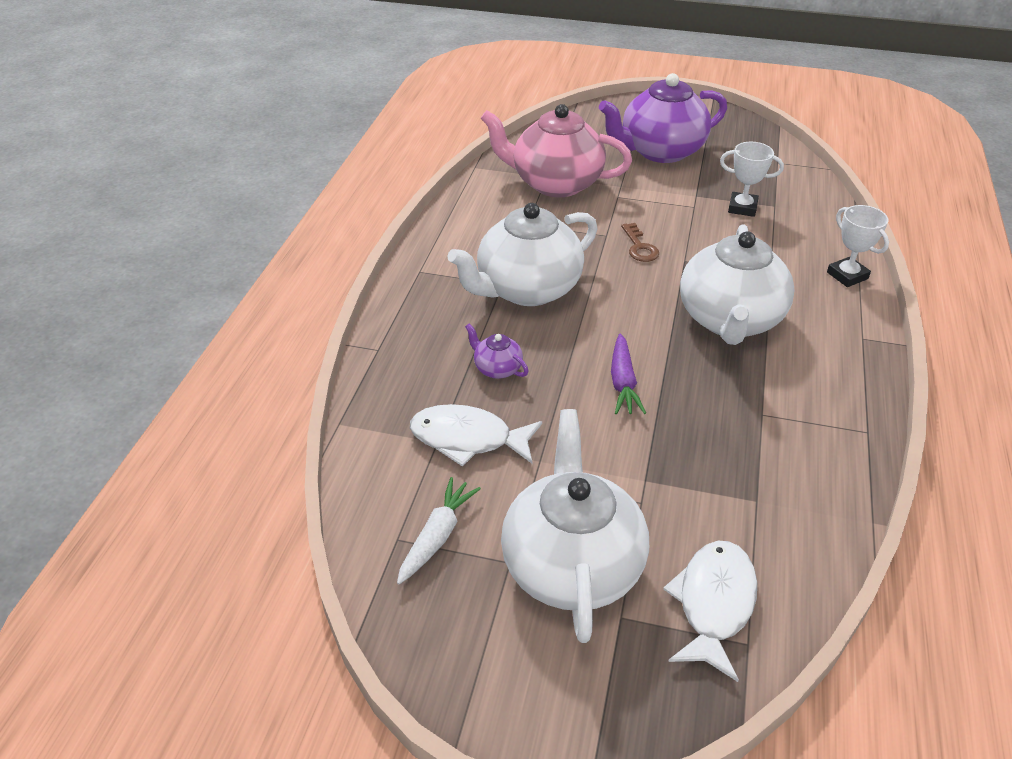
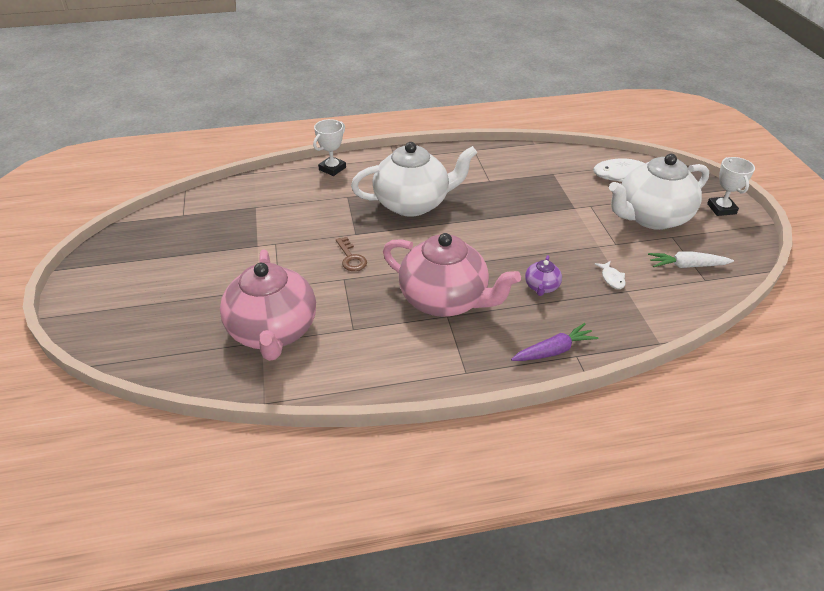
camera: 115 degrees left, 0 degrees up
white fish [410,404,542,467] -> white fish [595,261,626,289], size x0.47
white teapot [447,203,597,306] -> pink teapot [383,233,521,317]
purple teapot [599,73,727,163] -> none
purple carrot [611,333,646,414] -> purple carrot moved to [511,323,598,361]
brown key [621,223,659,262] -> brown key turned 105 degrees clockwise [336,237,367,271]
white trophy [720,142,784,217] -> white trophy moved to [707,157,755,216]

